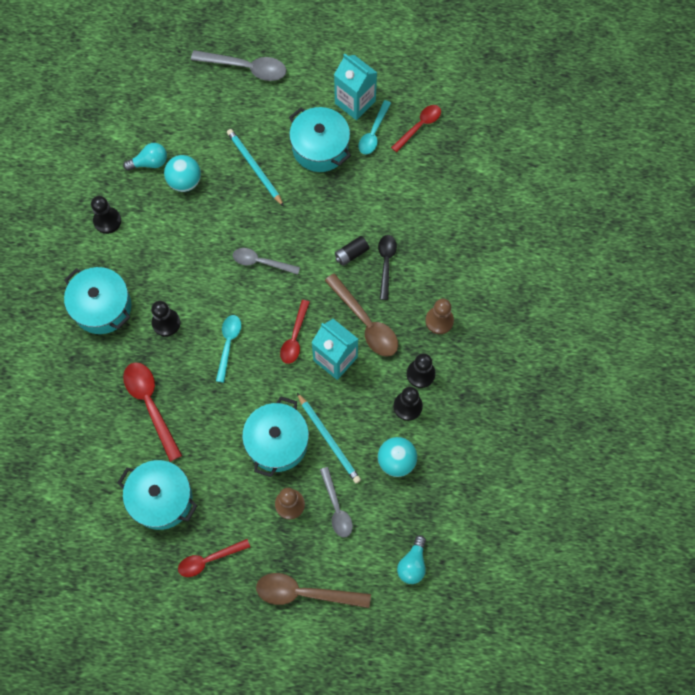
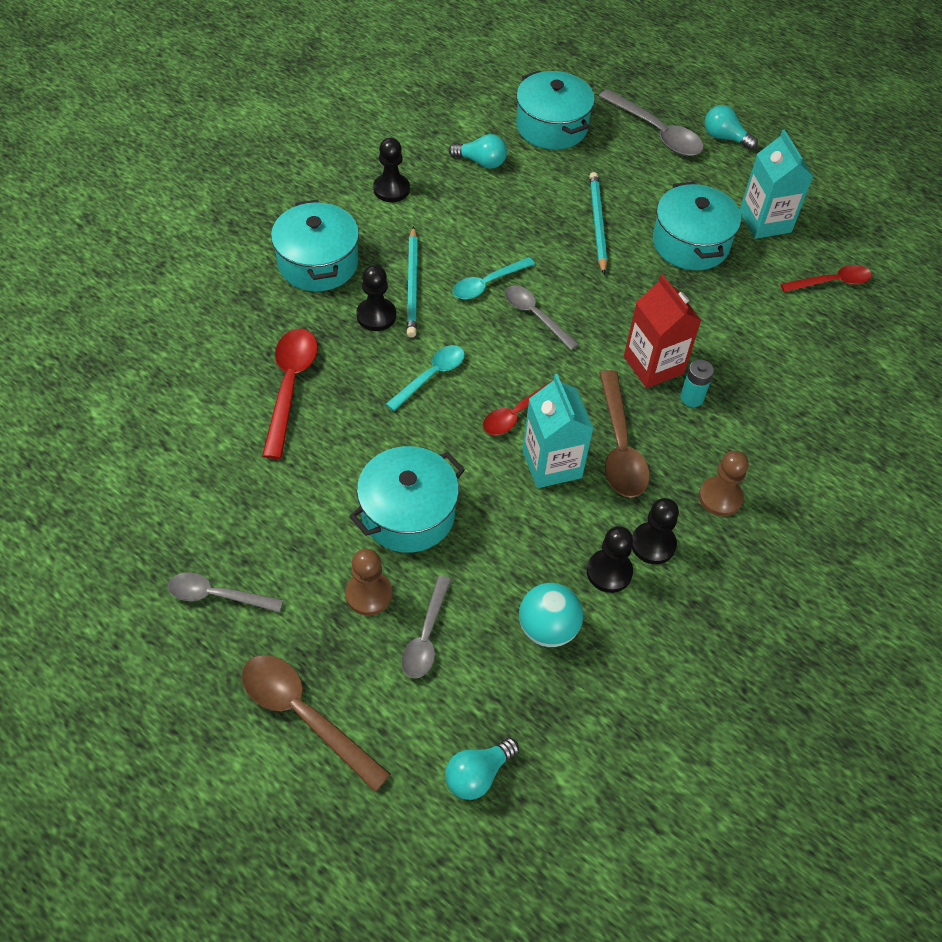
camera: 30 degrees right, 15 degrees down
turquoise pot [117,460,198,530] -> turquoise pot moved to [516,70,595,150]
turquoise ball [164,155,201,192] -> none
red spoon [178,539,250,577] -> grey spoon [168,572,283,612]
turquoise pencil [297,393,361,483] -> turquoise pencil moved to [407,226,418,337]
black battery [335,236,369,266] -> red carton [624,274,702,388]
turquoise spoon [359,100,391,154] -> turquoise spoon moved to [453,257,535,299]
black spoon [378,235,397,300] -> turquoise battery [680,360,714,407]
none -> turquoise light bulb [705,105,758,150]

